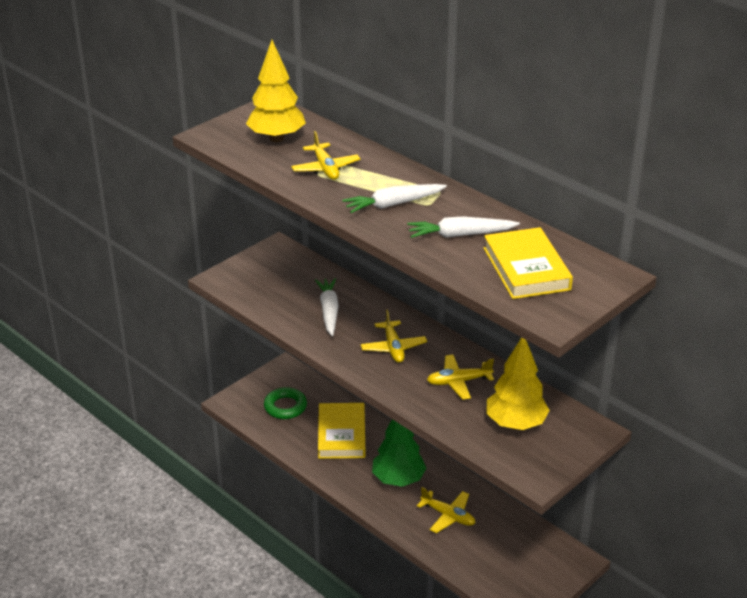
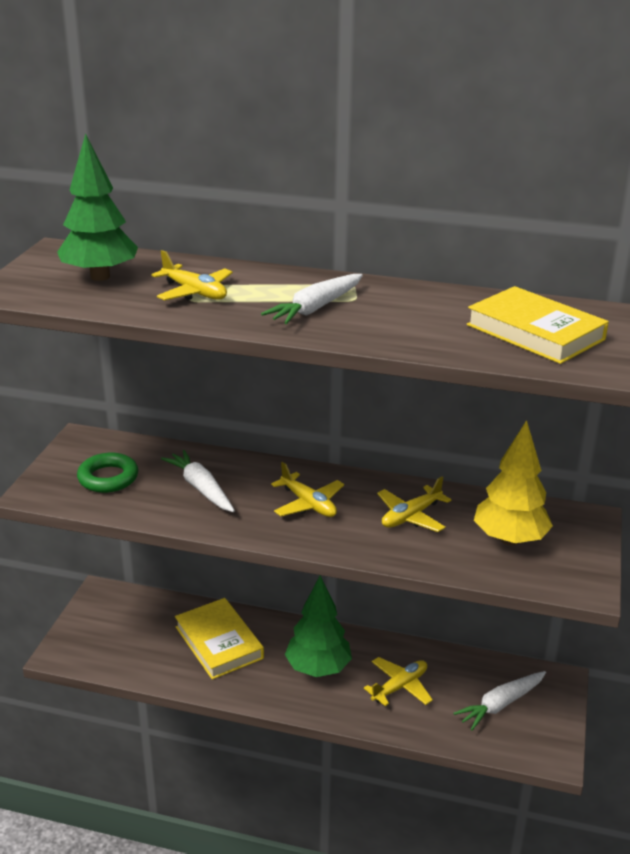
camera: 30 degrees left, 5 degrees down
yellow tree [246,40,306,142] -> green tree [57,133,138,281]
green ring [264,387,307,419] -> green ring moved to [77,453,138,493]
white carrot [407,216,520,238] -> white carrot moved to [453,671,546,730]
yellow plane [417,487,475,533] -> yellow plane turned 45 degrees counterclockwise [364,657,433,706]

